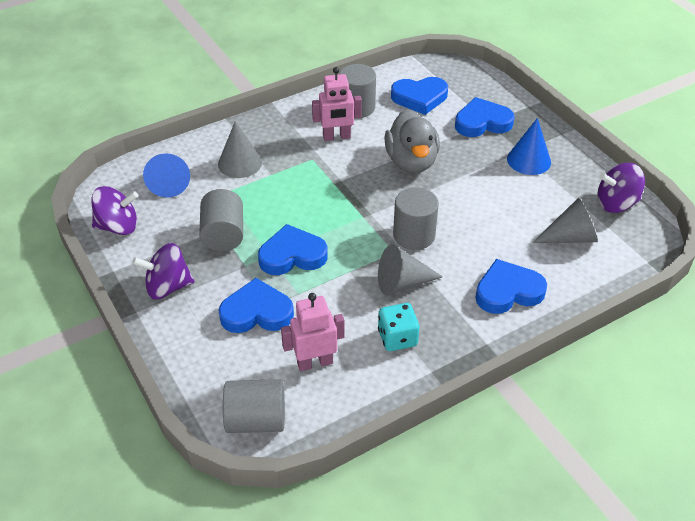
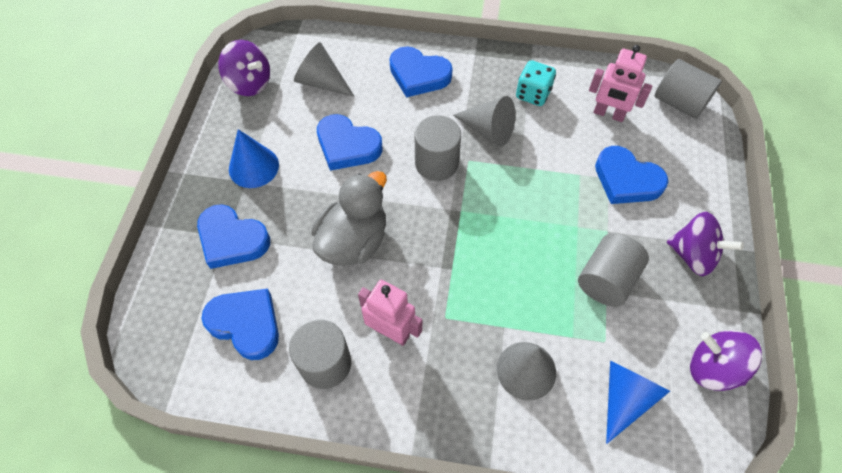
camera: 140 degrees left, 15 degrees up
blue heart [258,224,328,275] -> blue heart moved to [317,114,383,171]

